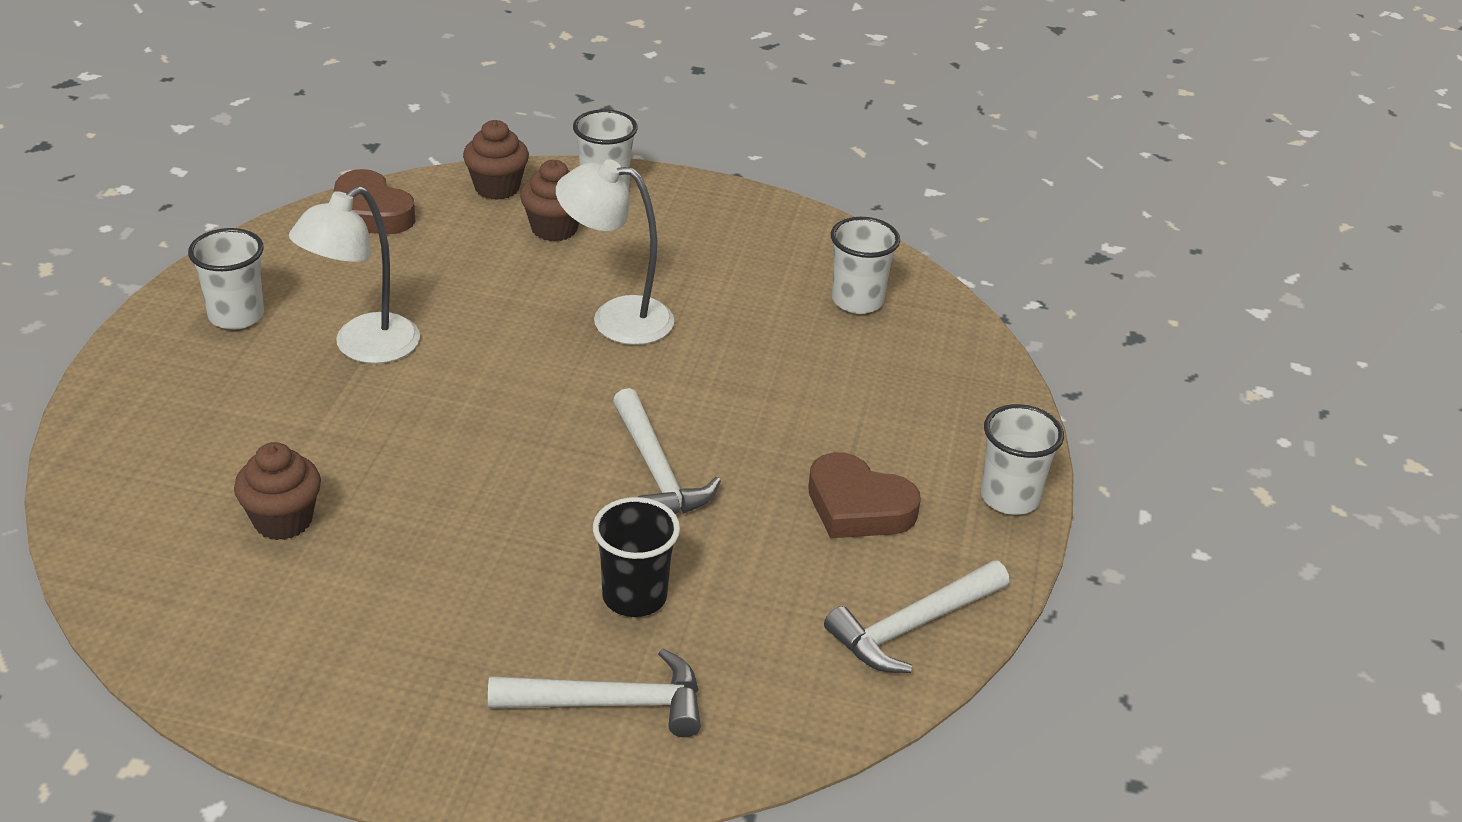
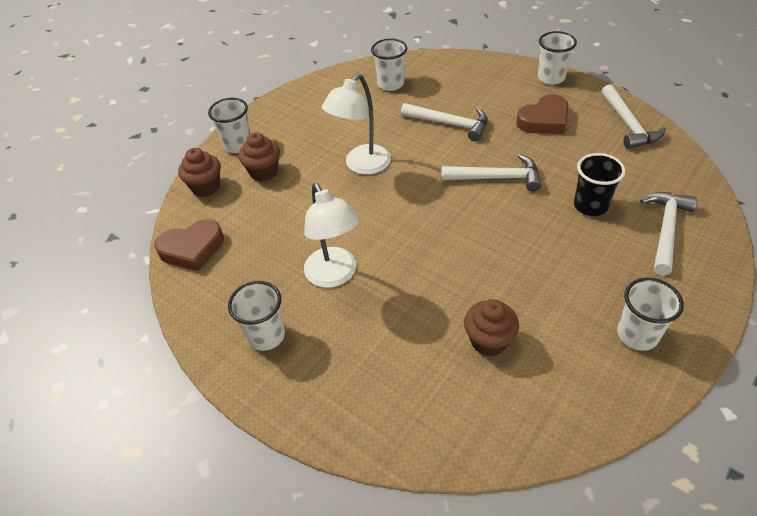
camera: 60 degrees left, 10 degrees up
none -> white hammer [401,103,488,142]
none -> white cup [617,278,684,351]

